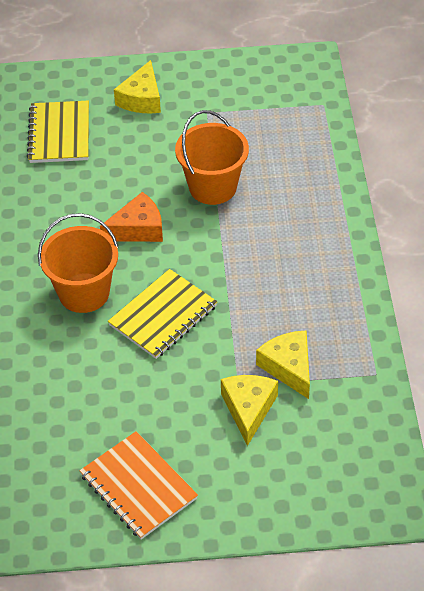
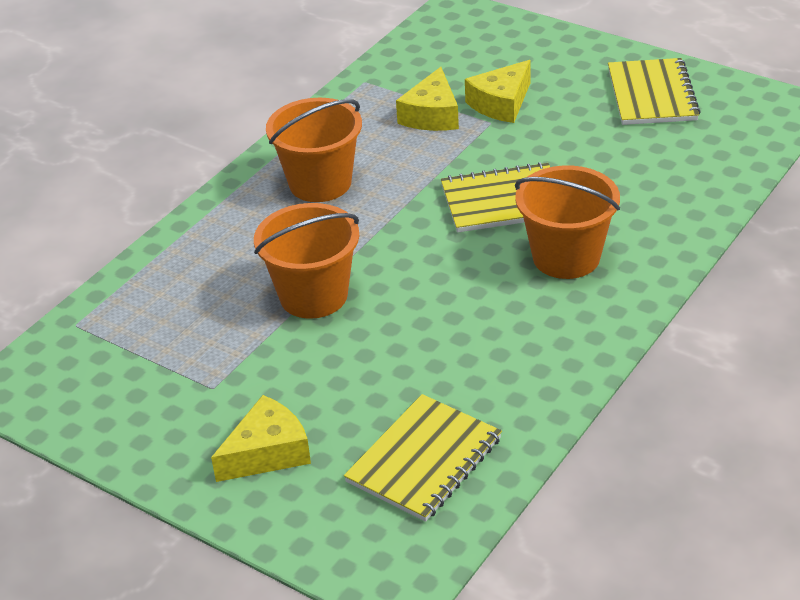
camera: 140 degrees left, 10 degrees down
orange notebook [80,431,198,540] -> yellow notebook [608,58,701,125]
orange cheese [100,192,163,242] -> none
none -> orange bucket [266,98,362,202]

